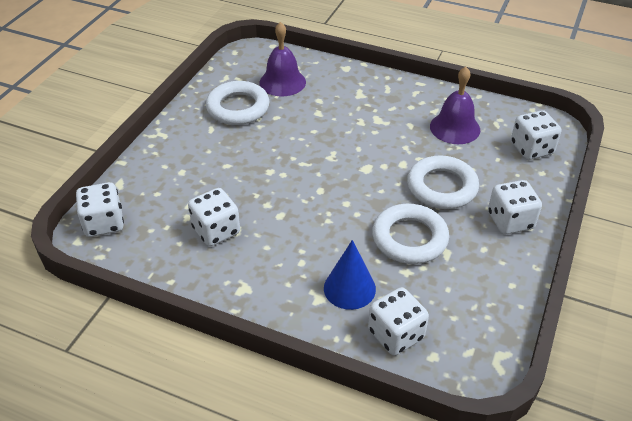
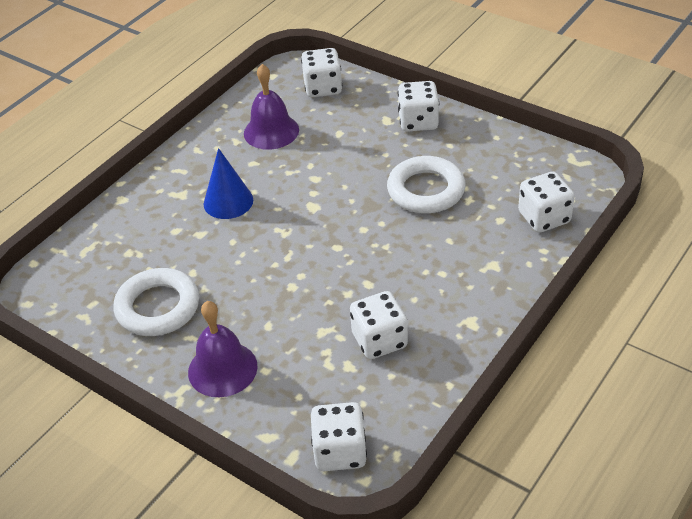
camera: 75 degrees left, 0 degrees up
purple bell [259,22,306,97] -> purple bell moved to [188,301,257,397]
blue cone [324,240,376,310] -> blue cone moved to [204,148,253,219]
white ring [407,155,479,209] -> none

